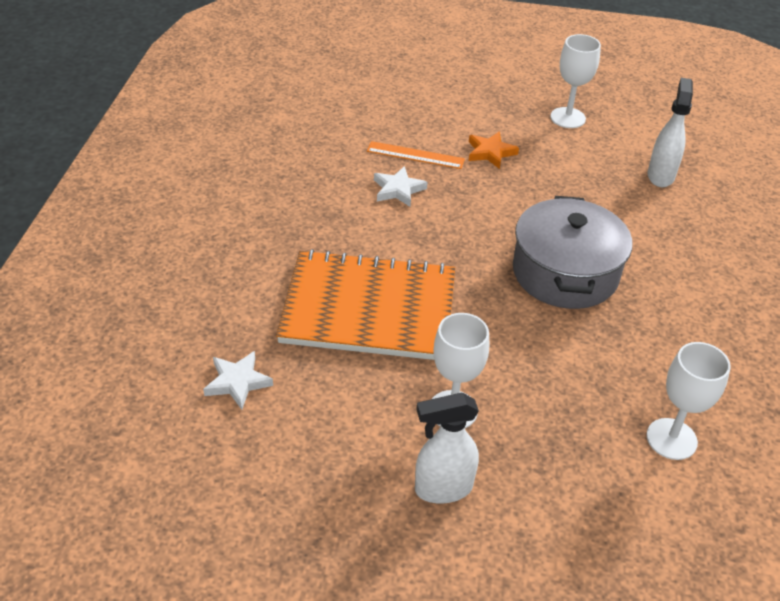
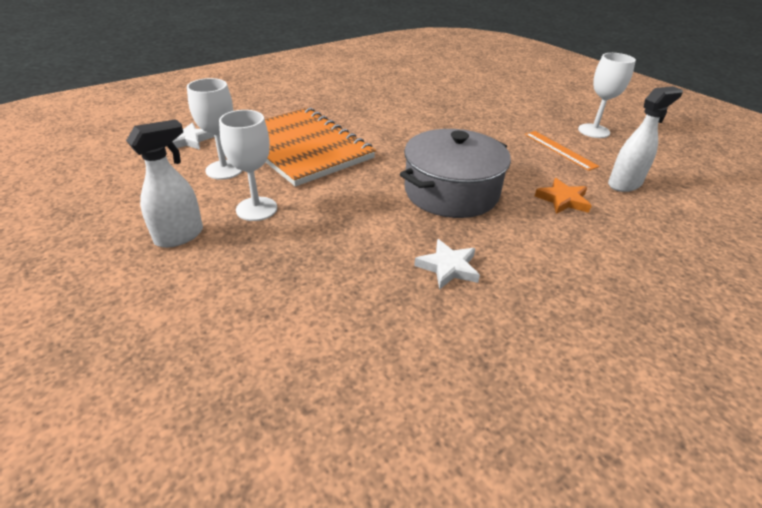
camera: 45 degrees right, 5 degrees down
orange ruler [367,141,465,169] -> orange ruler moved to [525,131,599,171]
white star [374,166,428,207] -> white star moved to [414,239,480,290]
white spray bottle [415,393,479,504] -> white spray bottle turned 105 degrees clockwise [126,119,203,248]
orange star [469,131,519,169] -> orange star moved to [535,178,592,214]
white goblet [646,342,731,460] -> white goblet moved to [187,78,242,179]

